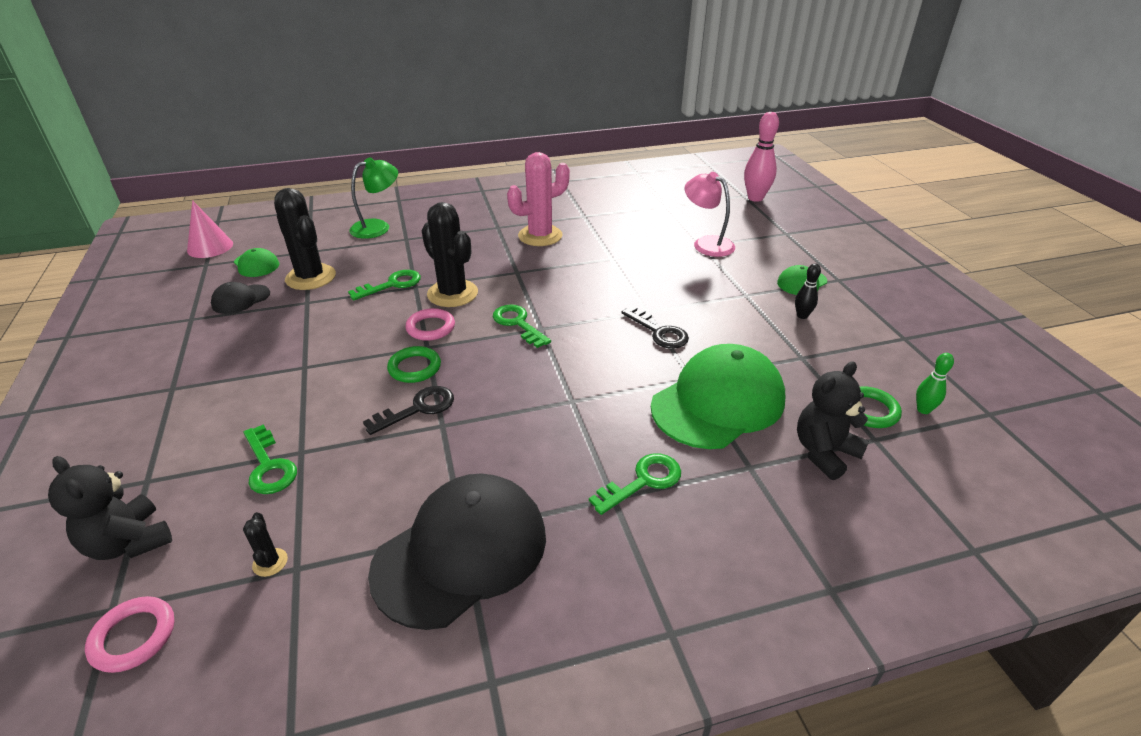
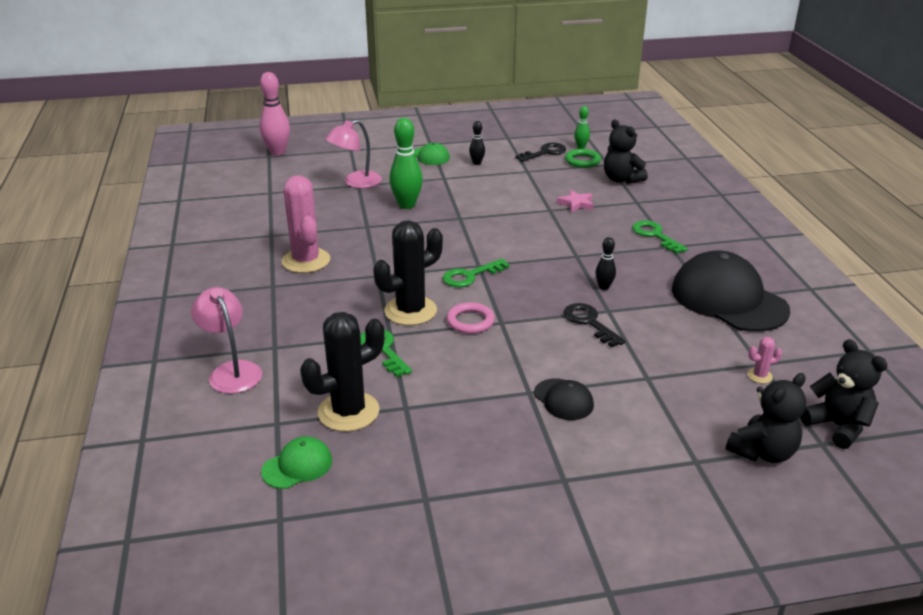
camera: 85 degrees left, 5 degrees down
pink ring [85,596,175,673] -> black teddy bear [800,339,888,449]
pink cone [187,200,233,258] -> none
black cap [211,282,270,314] -> black cap moved to [534,378,594,420]
green key [243,424,297,494] -> none
black cactus [243,512,288,577] -> pink cactus [747,337,782,383]
green lamp [349,157,398,239] -> pink lamp [191,287,262,394]
green ring [387,346,441,383] -> none
black key [622,306,689,349] -> black key moved to [515,142,566,162]
green cap [651,344,785,449] -> pink star [557,190,594,213]
none -> green bowling pin [389,118,423,209]
none -> black bowling pin [595,237,616,290]

